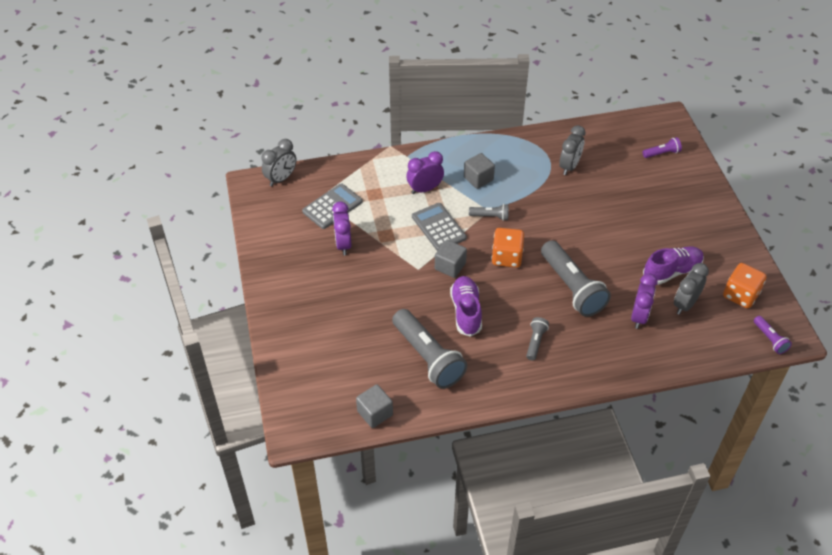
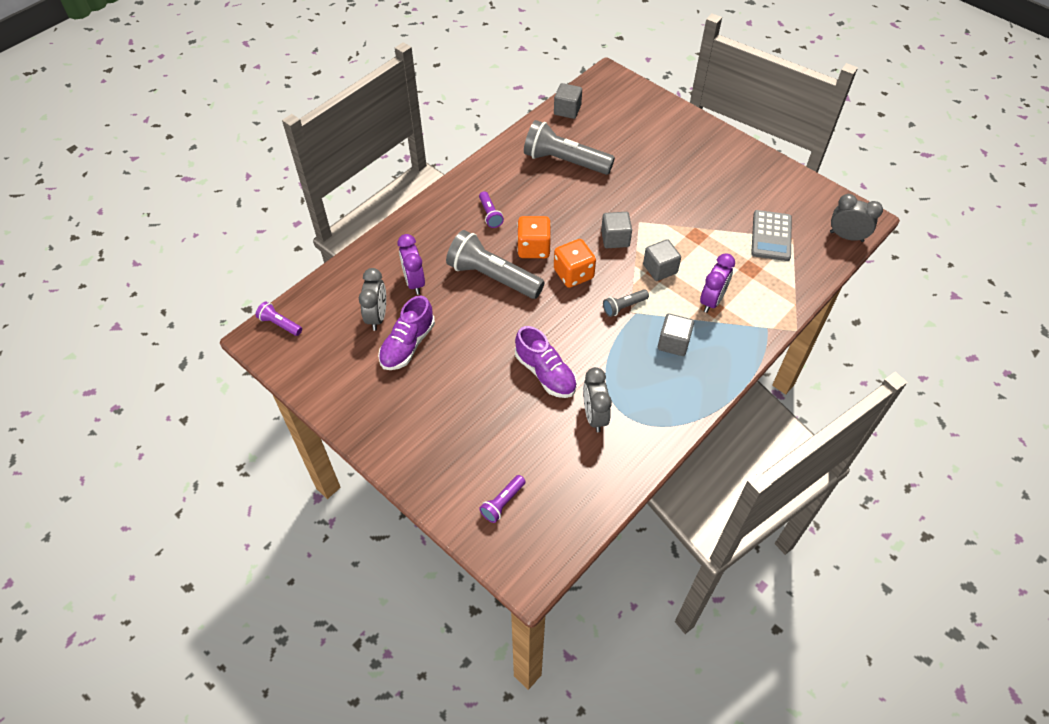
camera: 145 degrees right, 5 degrees up
grey clock [261,139,296,186] -> grey clock turned 105 degrees clockwise [830,194,883,242]
purple clock [332,201,352,255] -> none
grey calculator [412,203,467,251] -> grey cube [643,239,681,281]
purple shoe [450,276,482,337] -> purple shoe moved to [515,326,577,398]
grey flashlight [526,317,549,360] -> purple flashlight [479,191,504,228]
orange dice [723,263,767,308] -> orange dice moved to [517,216,551,258]

